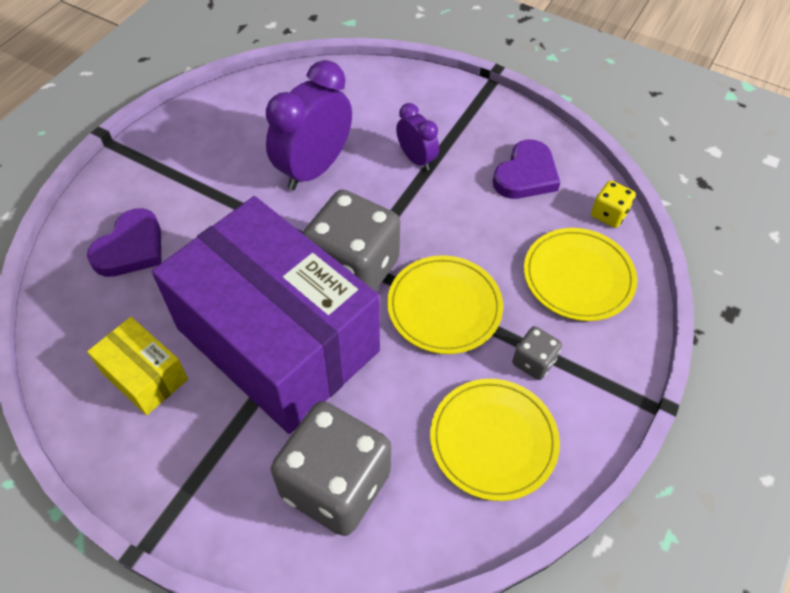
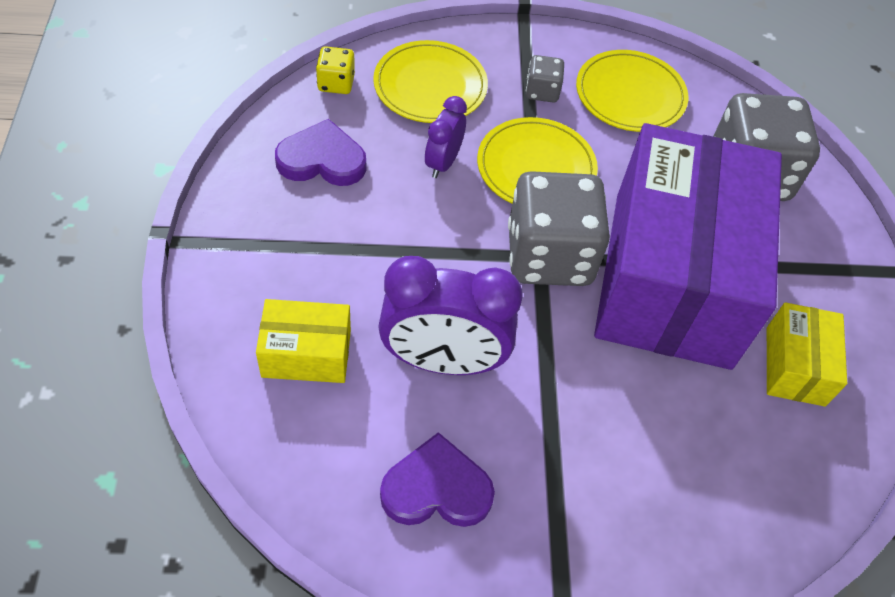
camera: 125 degrees left, 0 degrees up
purple heart [87,208,162,277] -> purple heart moved to [380,432,495,527]
purple clock [396,103,439,171] -> purple clock moved to [425,96,467,178]
none -> yellow box [256,299,351,383]

